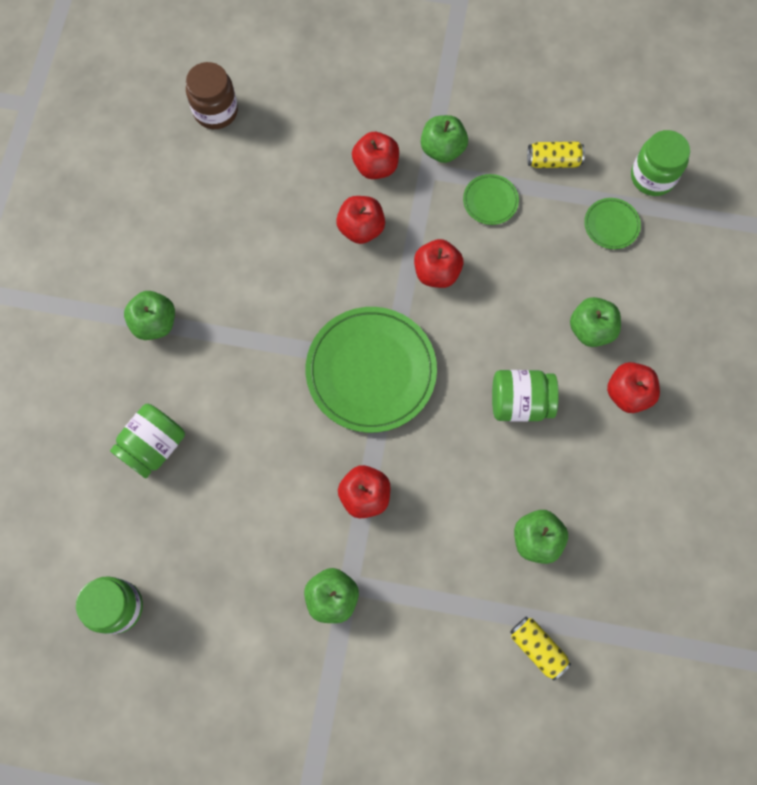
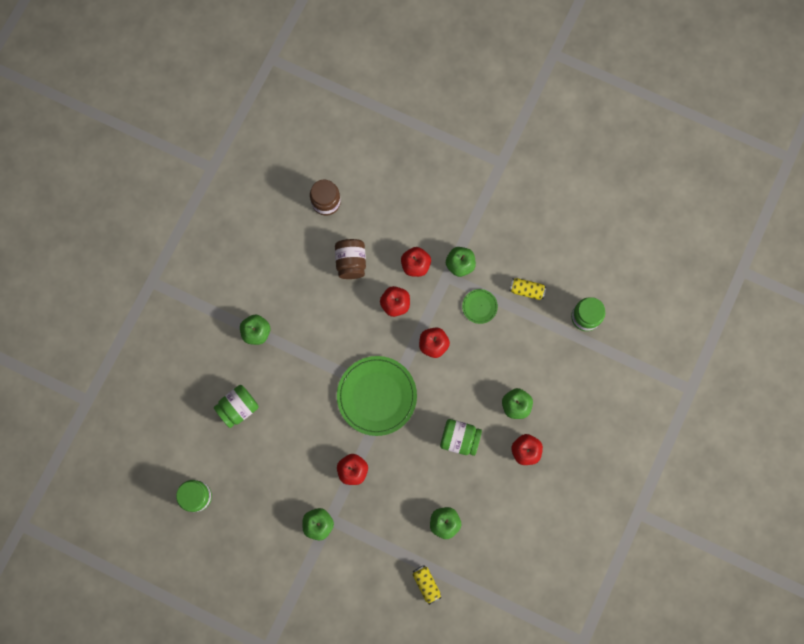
camera: 15 degrees right, 5 degrees up
green plate [584,198,641,249] -> none
none -> brown jar [335,239,366,279]

